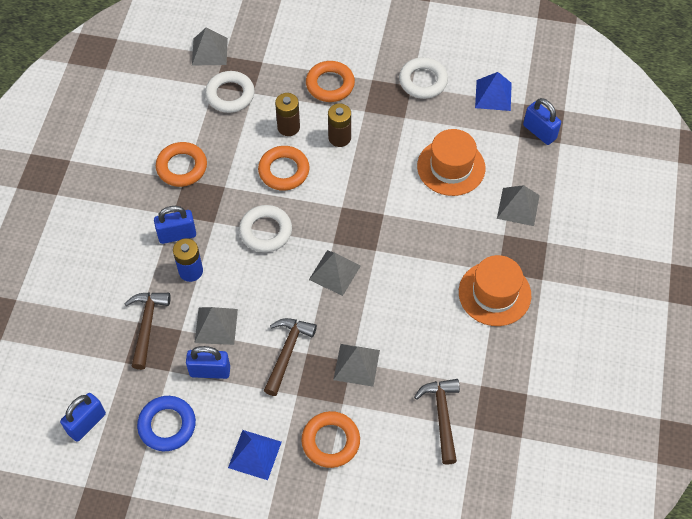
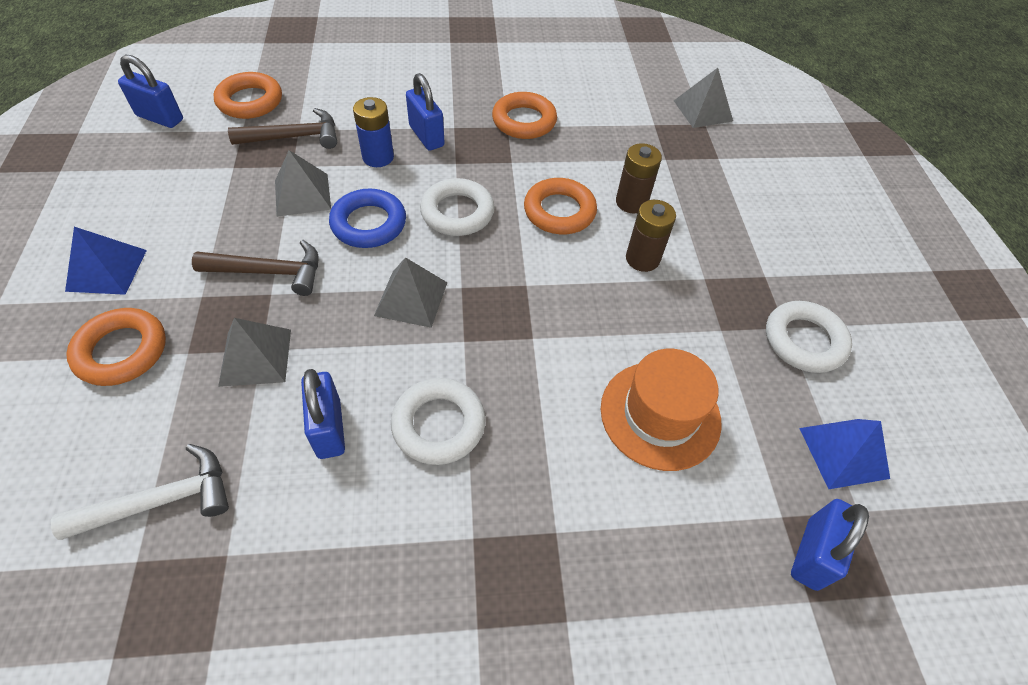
camera: 70 degrees right, 5 degrees down
blue ring [137,396,196,451] -> blue ring moved to [329,189,406,248]
blue padlock [186,346,230,379] -> blue padlock moved to [301,369,345,459]
white ring [205,71,255,113] -> white ring moved to [391,378,486,465]
orange ring [306,61,355,102] -> orange ring moved to [213,72,282,119]
brown hammer [414,379,460,465] -> white hammer [51,444,229,540]
orange hat [459,255,531,326] -> none
grey pyramid [497,185,540,226] -> none

